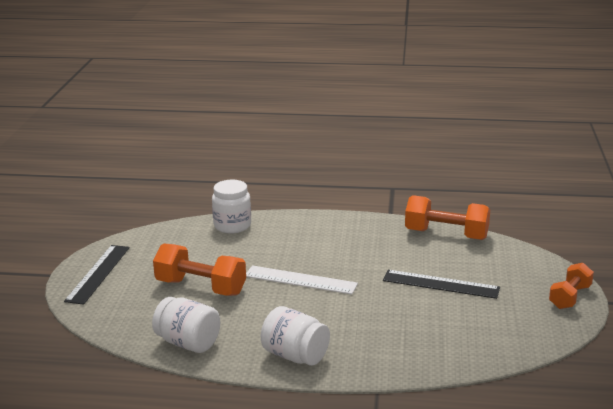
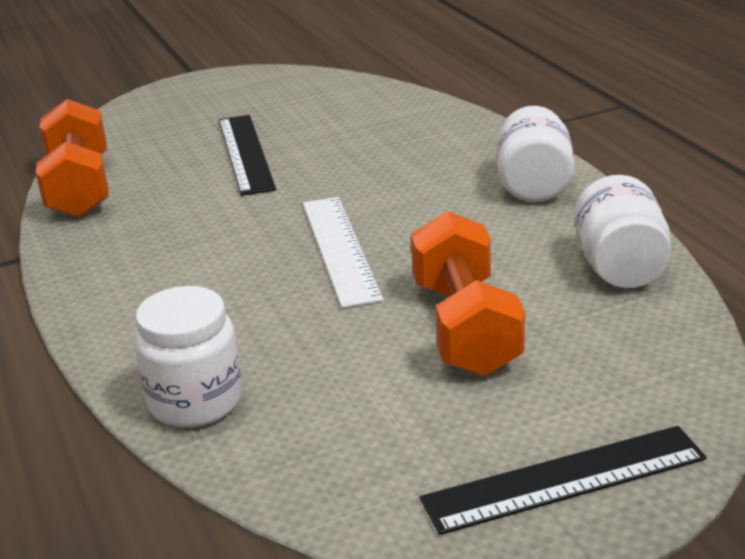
camera: 120 degrees left, 5 degrees up
orange dumbbell [549,263,594,309] -> none

